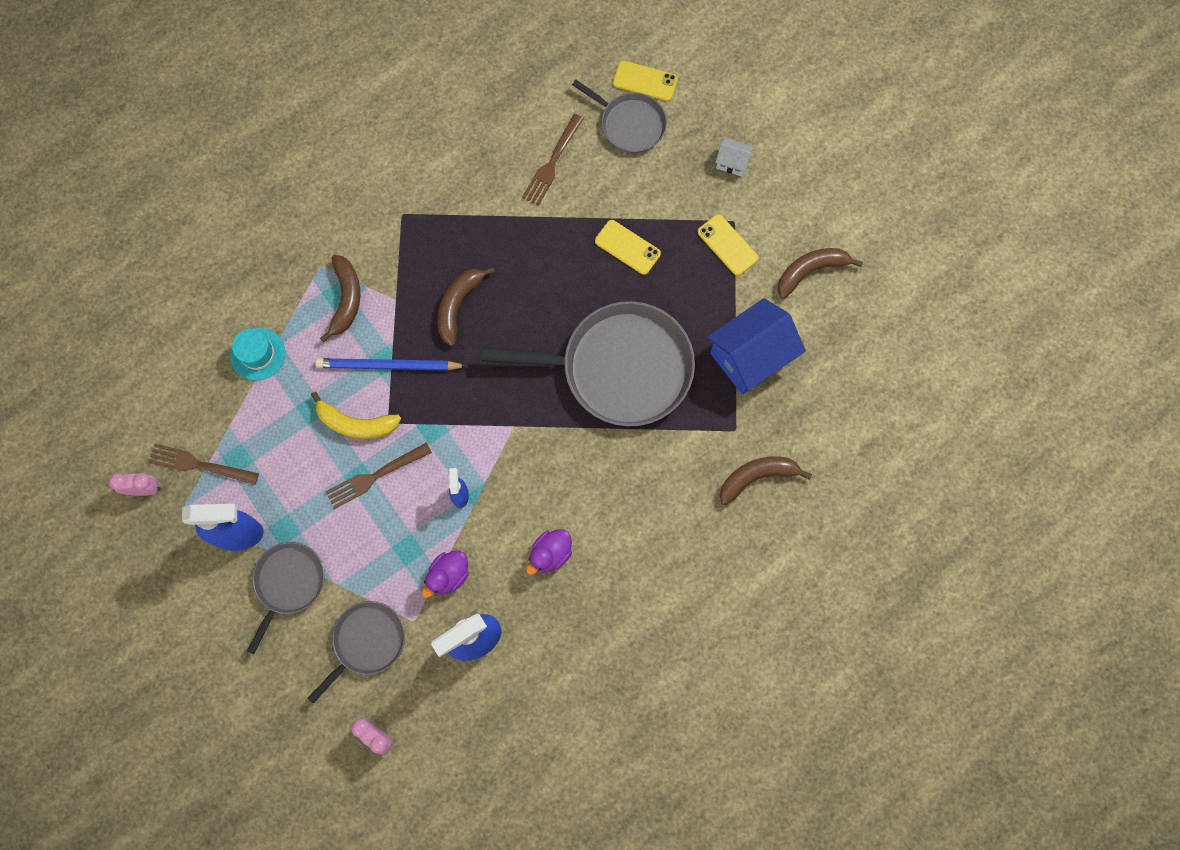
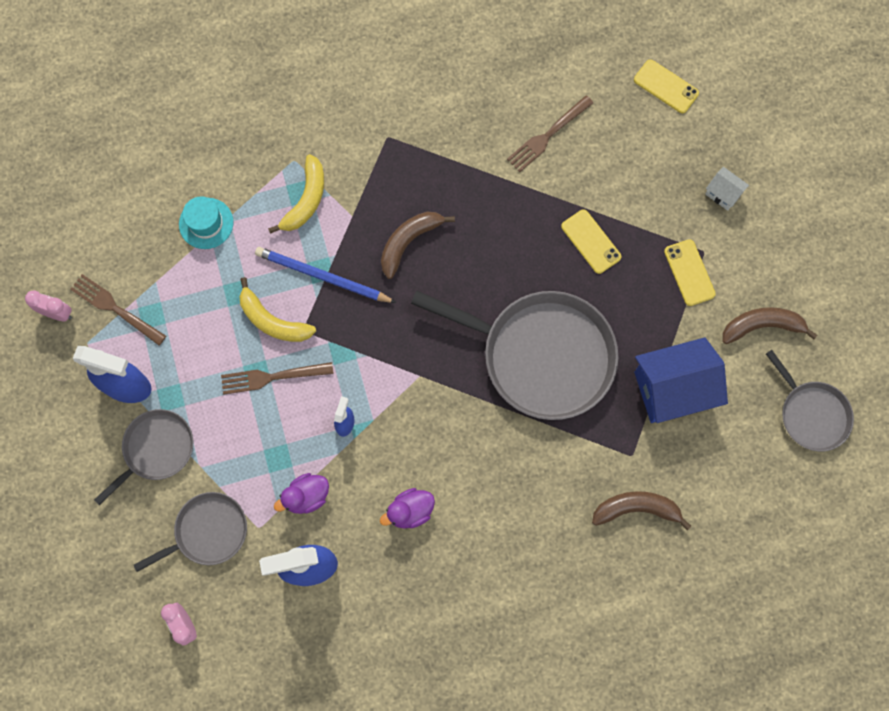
camera: 20 degrees right, 0 degrees up
brown banana [320,255,360,342] -> yellow banana [268,154,324,234]
grey pan [572,80,667,153] -> grey pan moved to [766,350,854,452]

